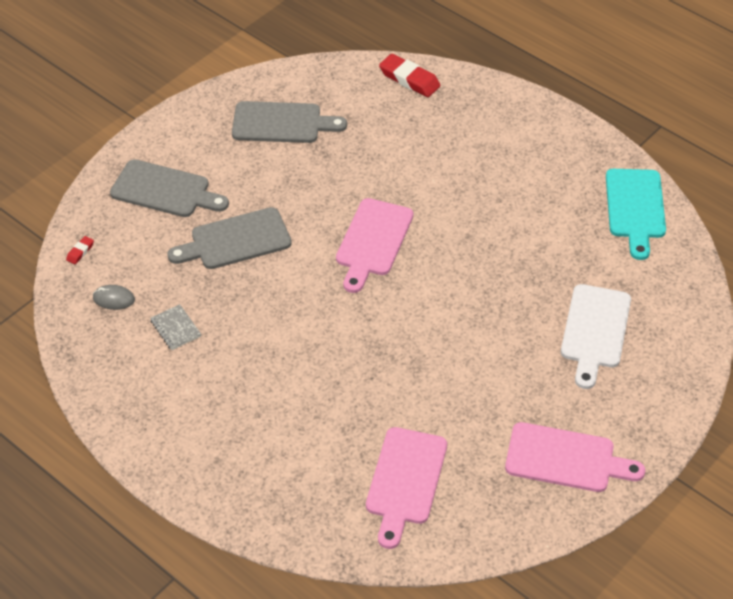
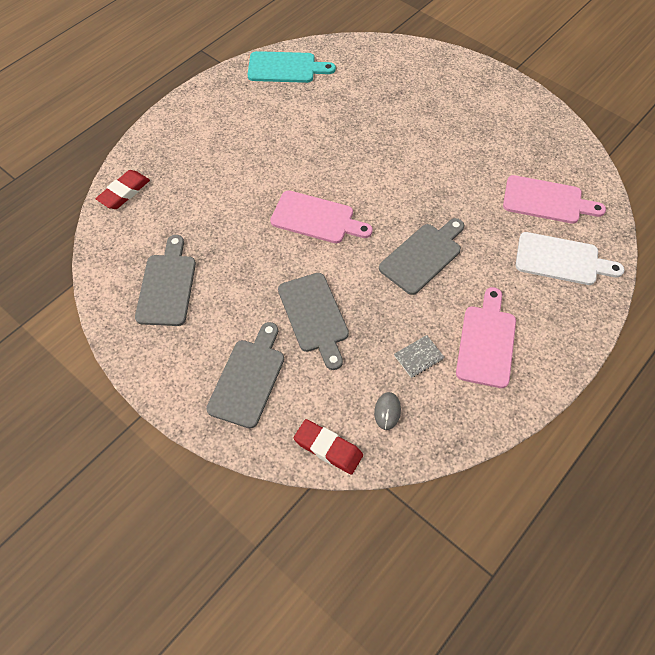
camera: 90 degrees left, 10 degrees up
red eraser [66,236,94,264] -> red eraser [294,419,363,475], size x2.10
pink cutting board [505,422,645,492] -> pink cutting board moved to [456,287,516,388]
white cutting board [561,284,631,389] -> white cutting board moved to [516,232,624,285]
none -> grey cutting board [379,218,464,295]

